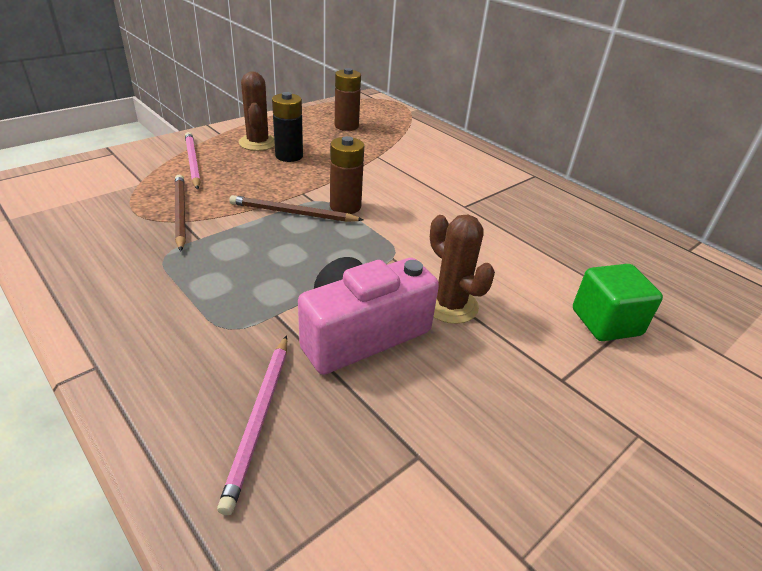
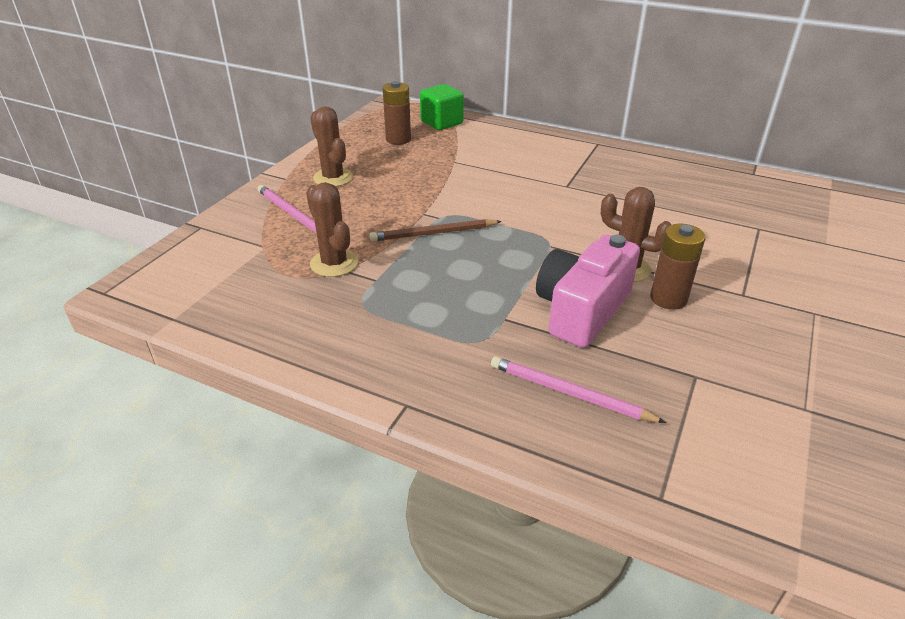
camera: 20 degrees left, 0 degrees up
brown pencil [175,175,186,252] -> brown cactus [306,182,358,277]
pink pencil [217,335,287,515] -> pink pencil turned 135 degrees clockwise [491,356,666,423]
black battery [272,92,303,162] -> none
brown battery [330,136,364,214] -> brown battery moved to [650,224,705,310]
green cube [573,264,663,341] -> green cube moved to [420,84,464,130]

